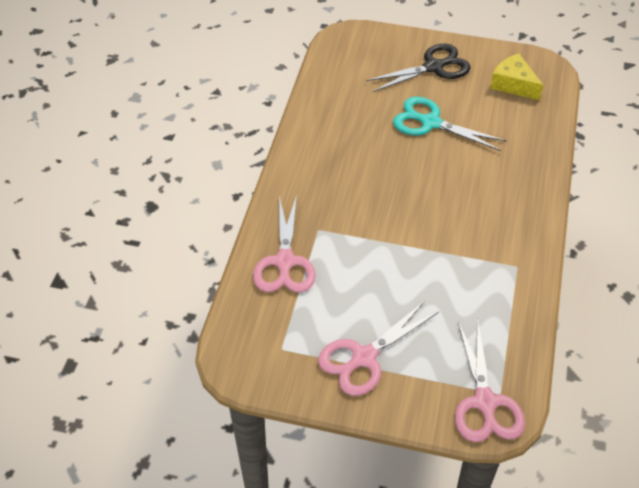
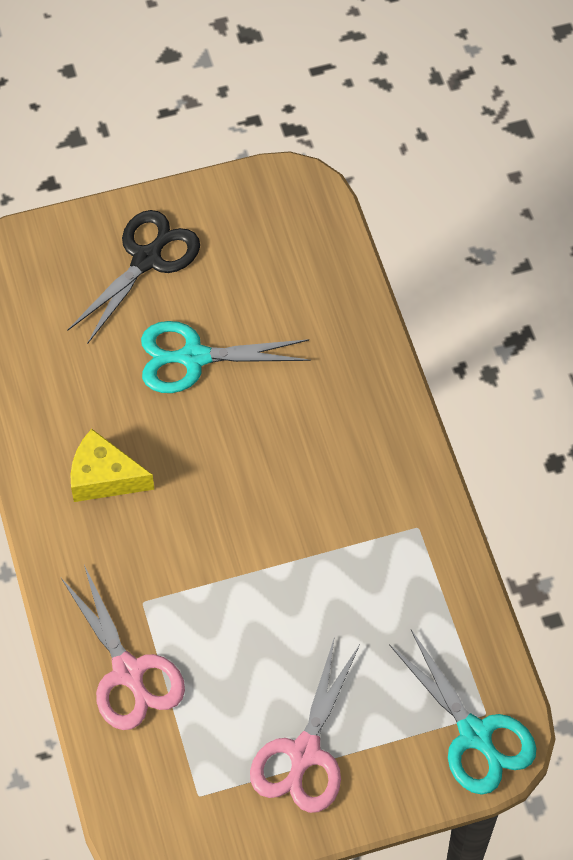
camera: 30 degrees left, 10 degrees up
pink scissors [455,319,525,442] -> turquoise scissors [389,630,536,795]
yellow cheese [490,54,543,100] -> yellow cheese moved to [70,429,154,502]

